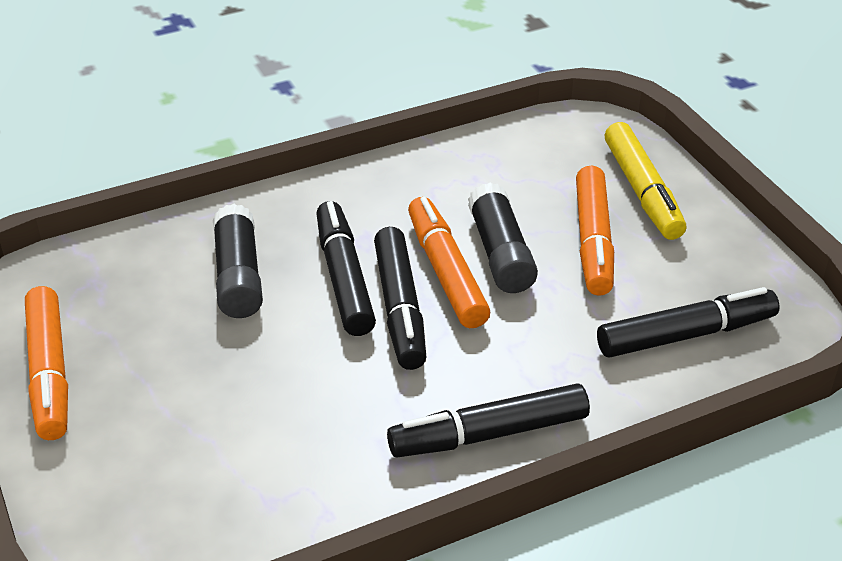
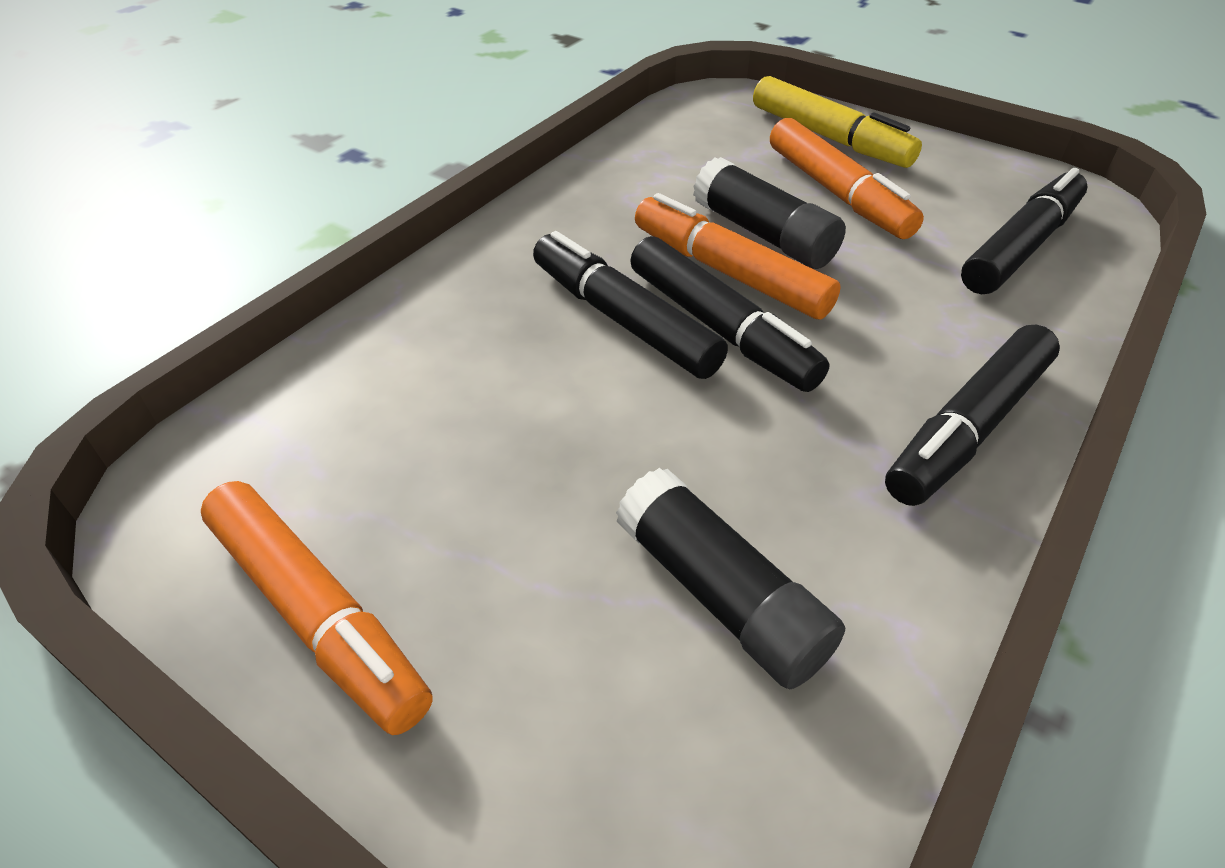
camera: 30 degrees left, 5 degrees up
black glue stick [213,204,263,318] -> black glue stick moved to [616,468,845,690]

